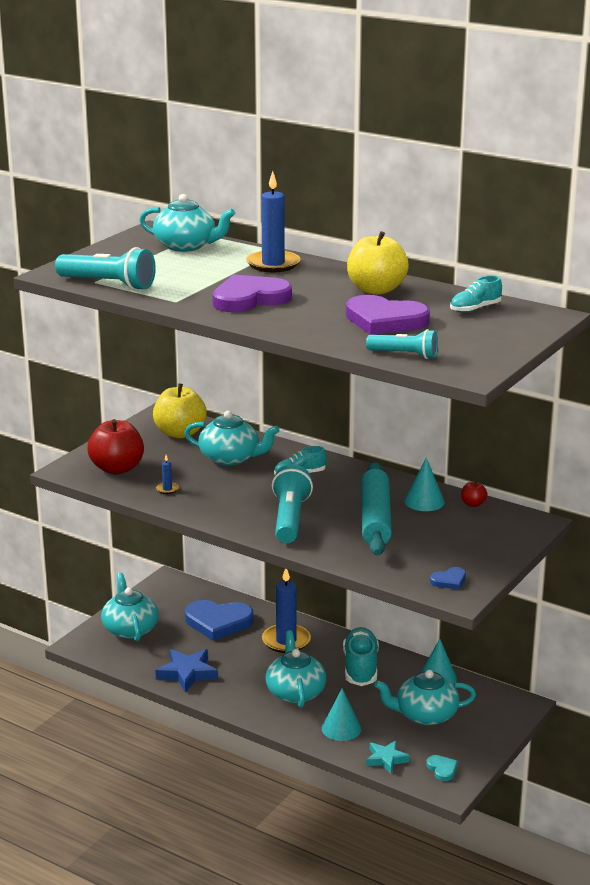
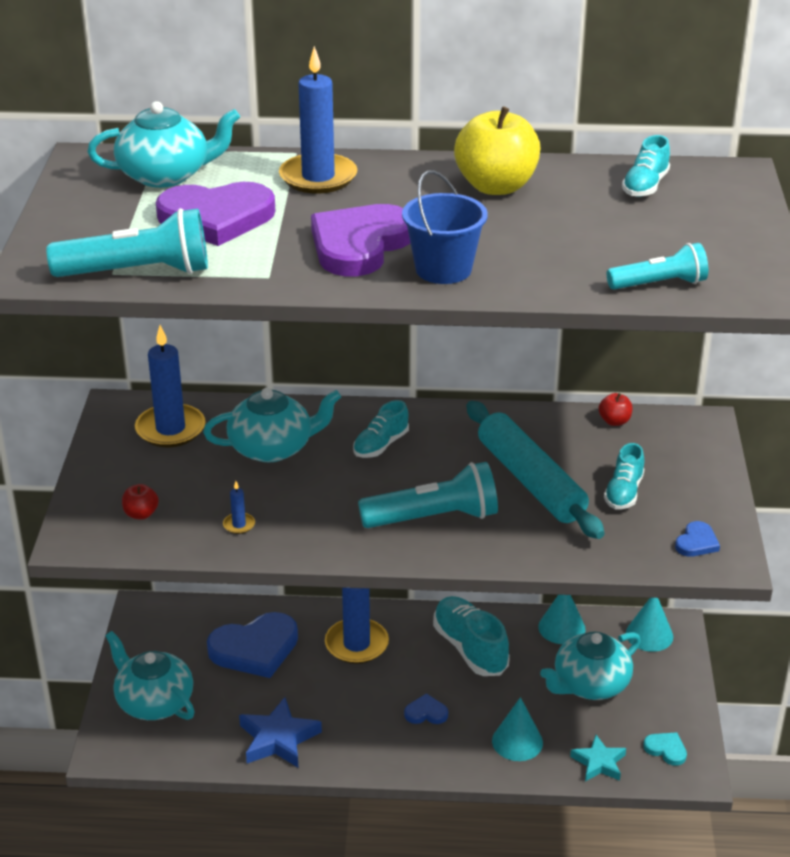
camera: 30 degrees left, 10 degrees up
red apple [87,419,144,474] -> red apple [122,484,159,519], size x0.45
yellow apple [153,383,207,438] -> blue candle [135,325,206,447]
turquoise teapot [266,630,326,708] -> blue heart [404,693,448,724]
turquoise flashlight [272,464,313,543] -> turquoise flashlight turned 105 degrees clockwise [358,462,498,528]
purple heart [346,295,430,335] -> purple heart moved to [156,182,275,246]
turquoise cone [404,457,445,511] -> turquoise cone moved to [626,598,673,652]
none -> blue bucket [402,170,488,284]
none -> turquoise shoe [604,443,644,509]

